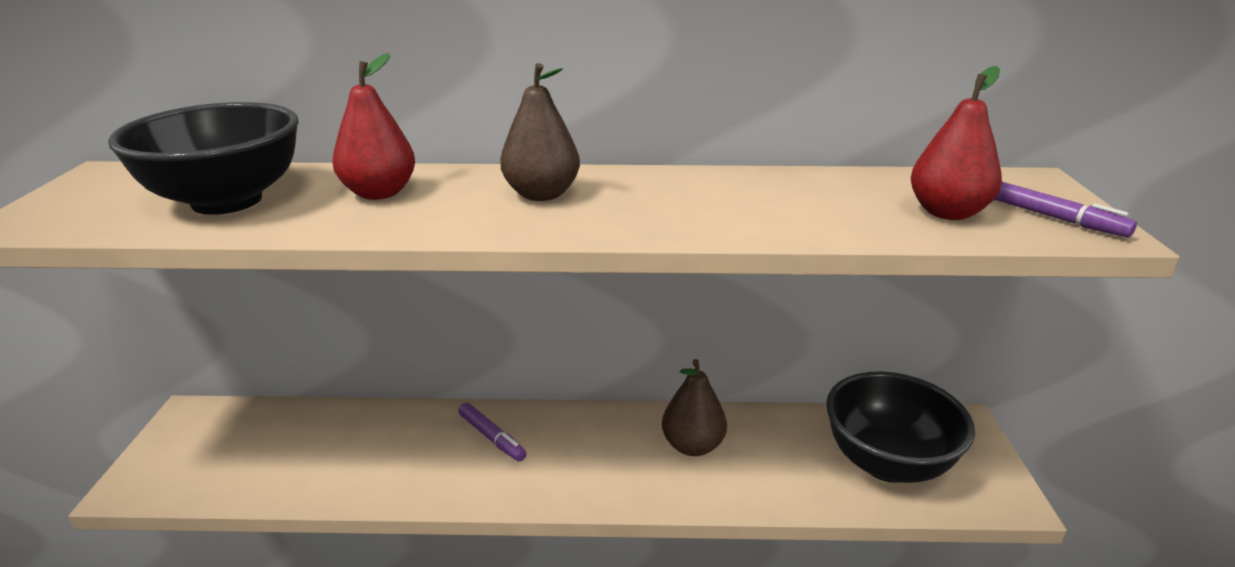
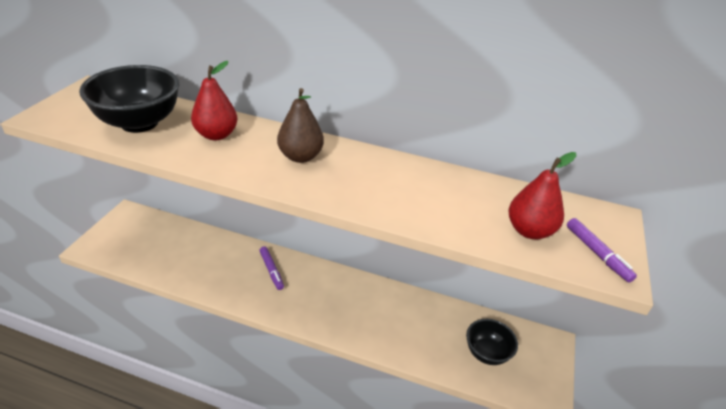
camera: 15 degrees right, 10 degrees up
brown pear [662,359,727,456] -> none
black bowl [826,371,975,483] -> black bowl [466,319,518,365], size x0.60

